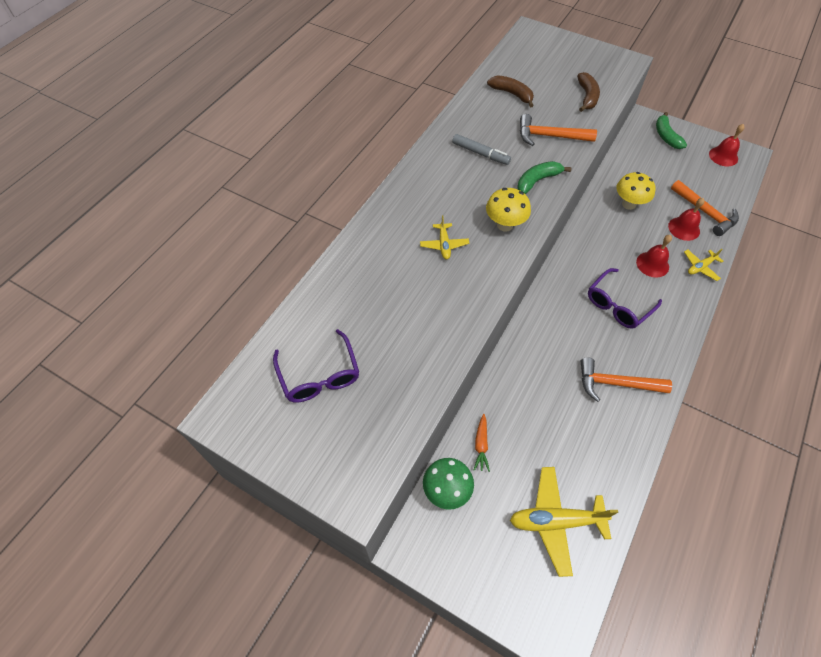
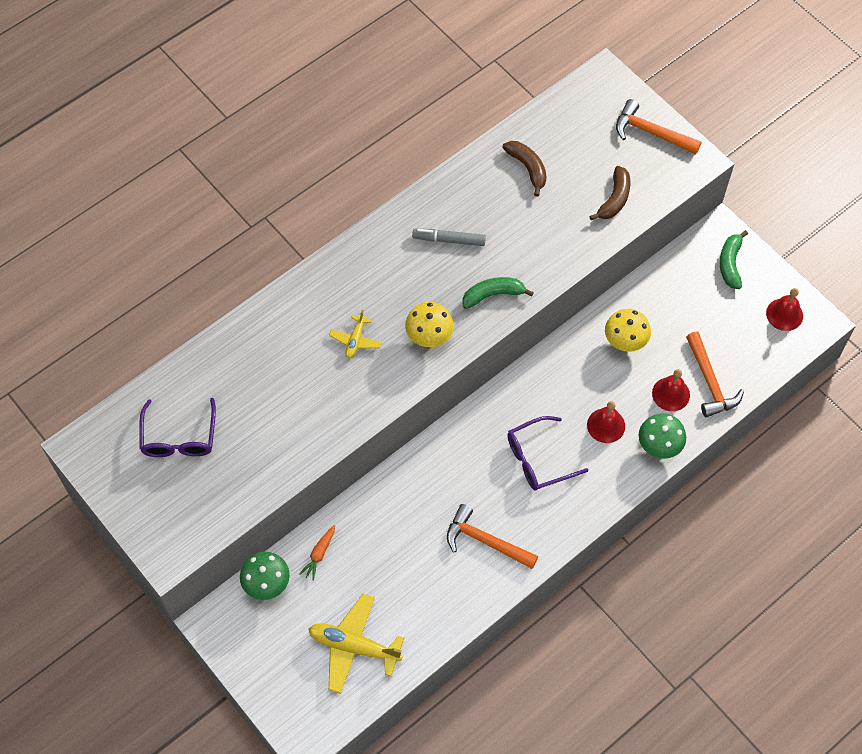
camera: 20 degrees right, 5 degrees up
grey marker [452,134,511,165] -> grey marker turned 135 degrees clockwise [412,229,486,246]
orange hammer [520,114,597,146] -> orange hammer moved to [616,99,701,154]
yellow plane [684,249,723,281] -> green mushroom [639,413,686,459]

